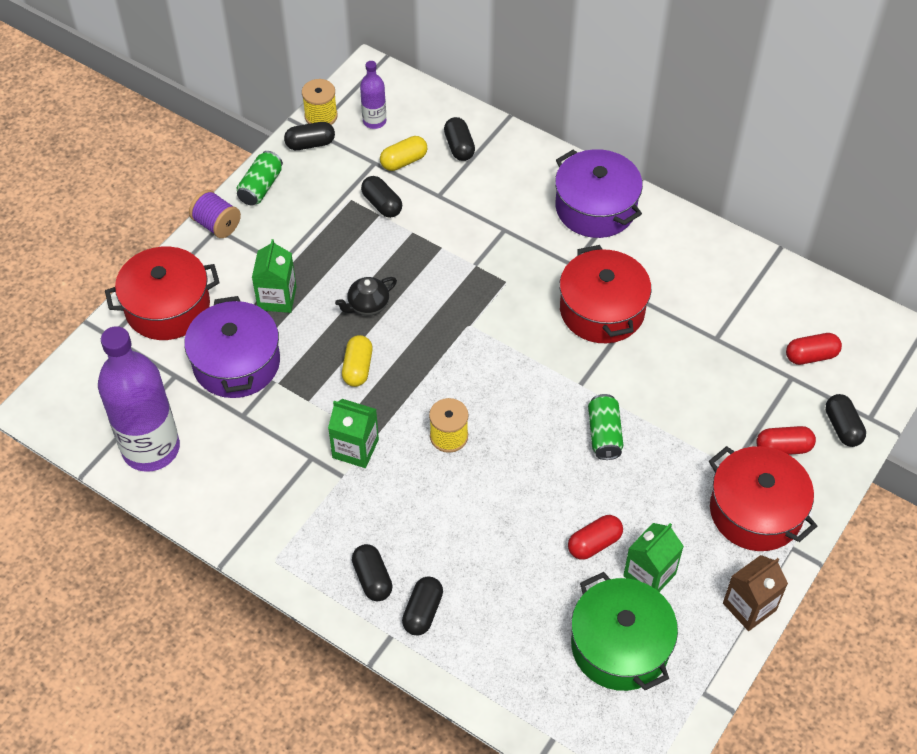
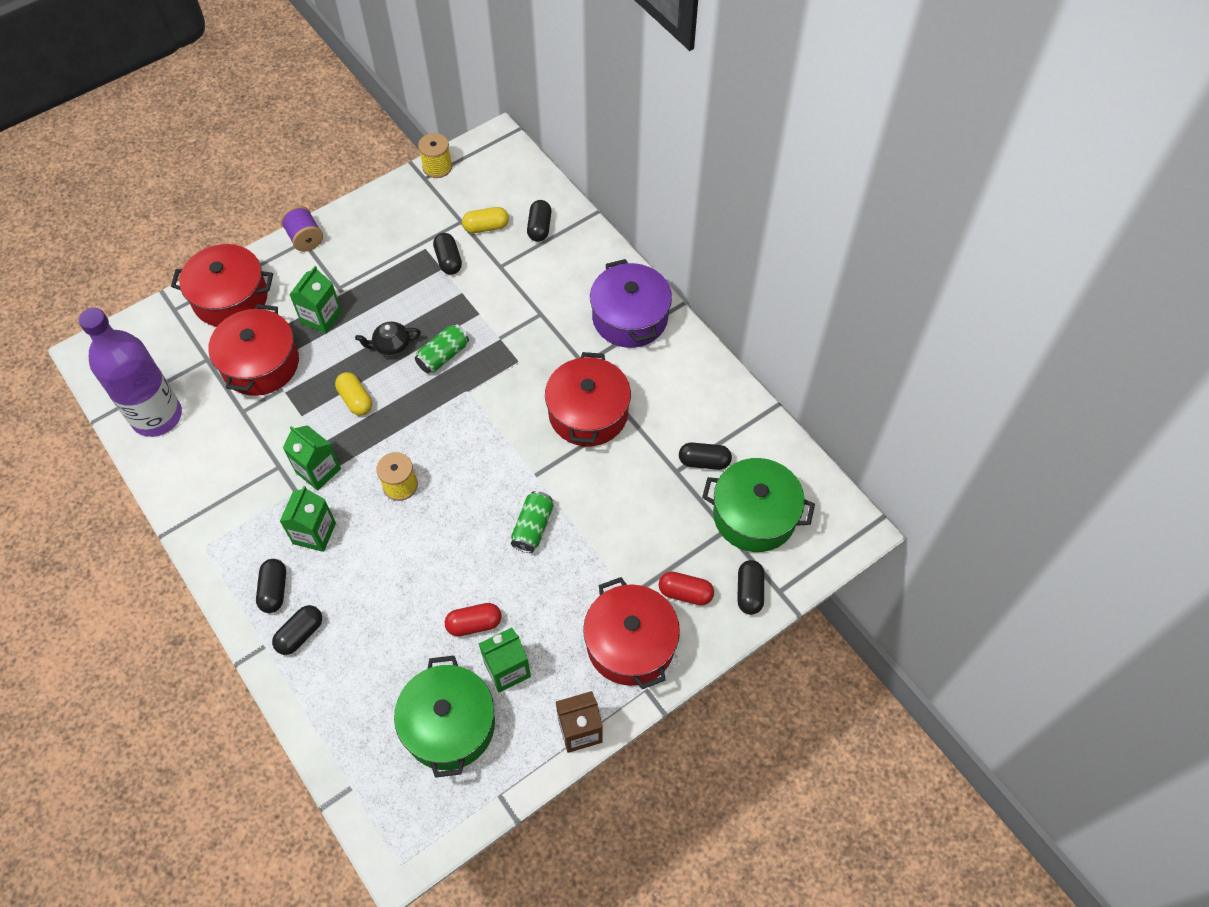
camera: 20 degrees right, 5 degrees up
purple pot [184,296,280,398] -> red pot [208,304,299,396]
green can [237,151,283,206] -> green can moved to [415,324,469,373]
black capsule [284,122,335,150] -> black capsule moved to [679,443,732,470]
yellow capsule [342,335,373,387] -> yellow capsule turned 60 degrees counterclockwise [335,372,372,416]
purple bottle [360,61,386,129] -> none
red capsule [786,333,842,365] -> green pot [702,458,815,552]
none -> green carton [280,486,336,552]

